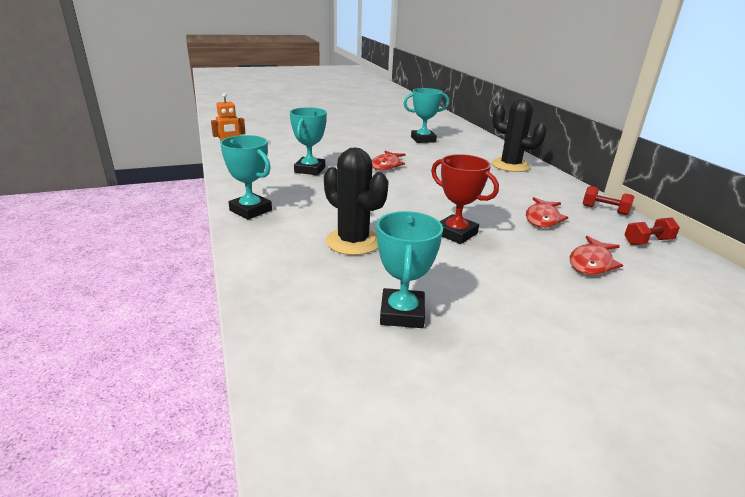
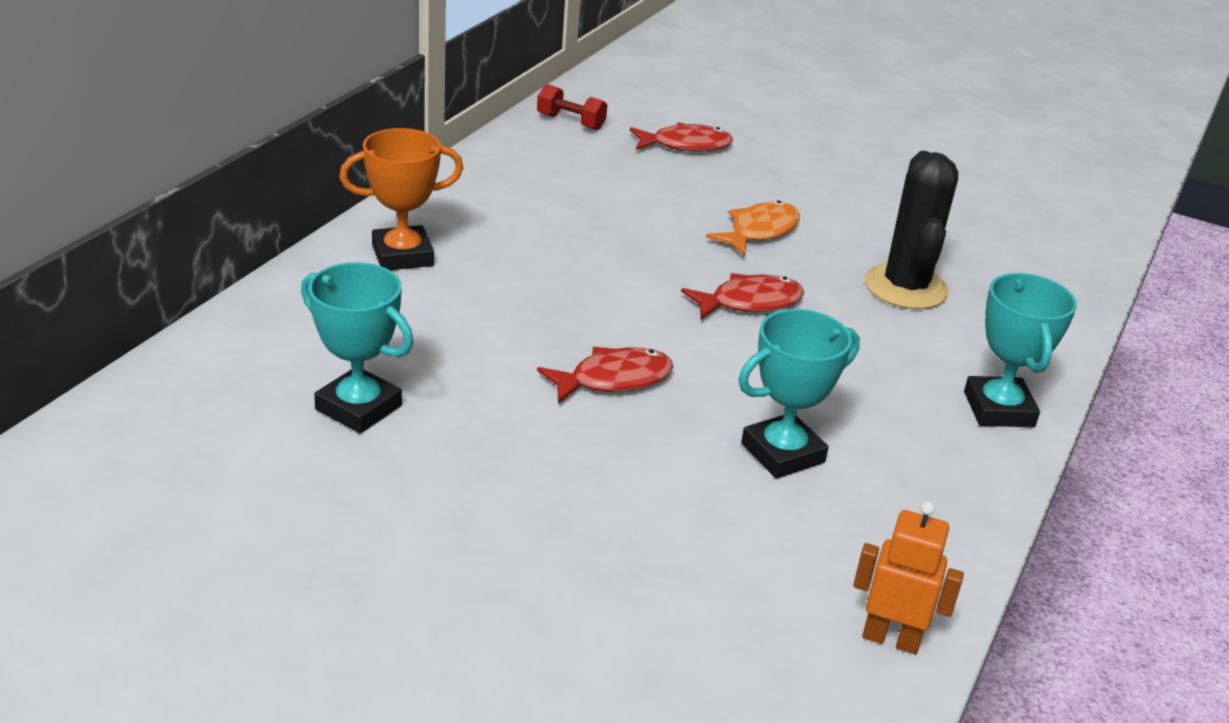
camera: 135 degrees left, 5 degrees up
turquoise trophy [377,211,443,328] -> none
red trophy [431,154,499,244] -> orange fish [706,200,800,256]
black cactus [492,98,547,172] -> orange trophy [339,128,463,270]
red fish [526,197,569,228] -> red fish moved to [681,273,804,319]
red dumbbell [583,186,634,215] -> none

